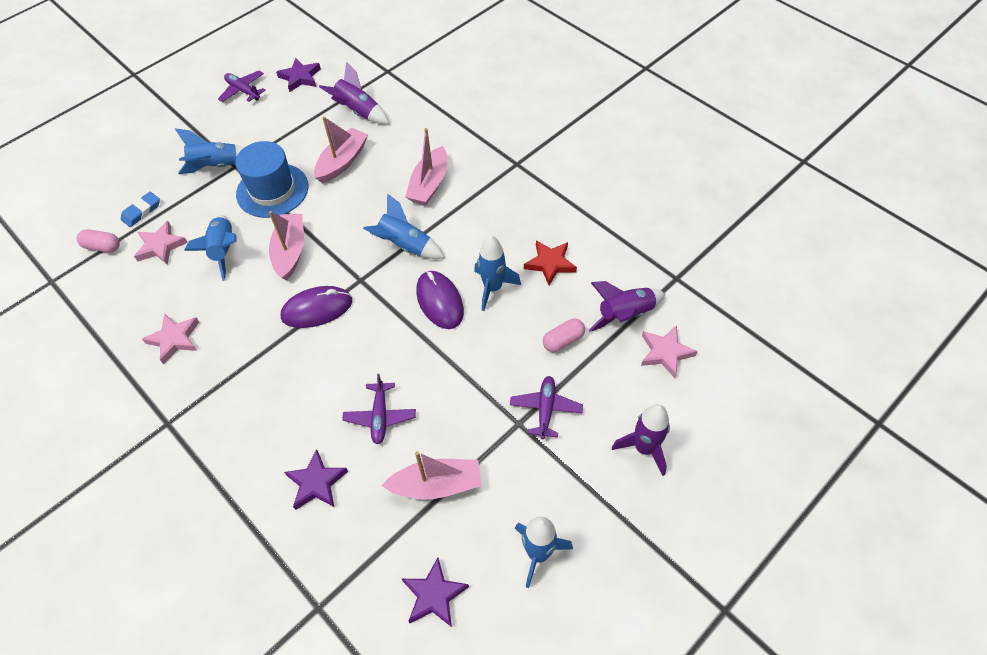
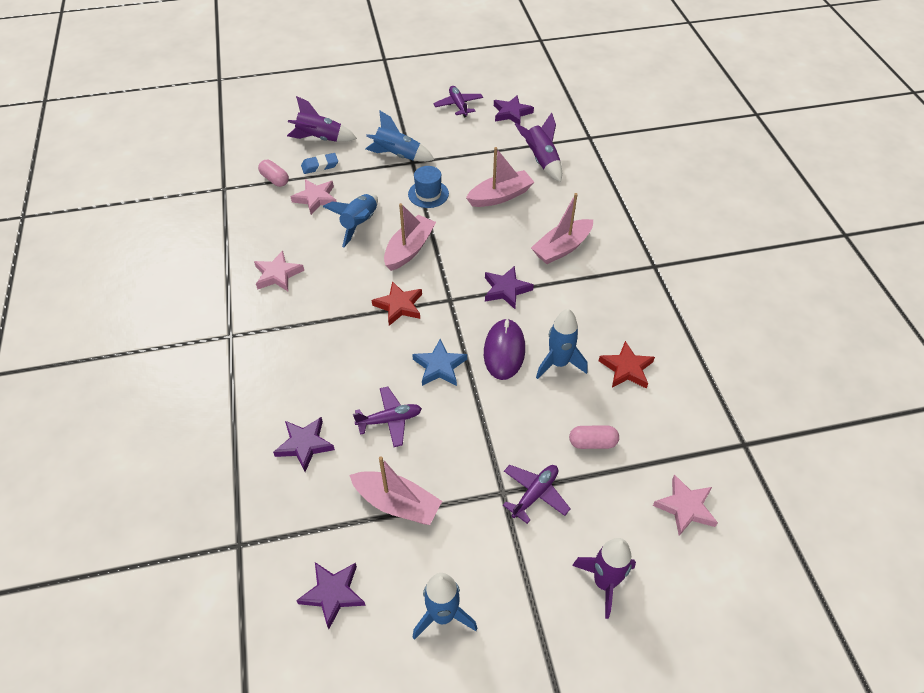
camera: 30 degrees right, 5 degrees down
blue hat [235,141,308,218] -> blue hat [408,166,449,208], size x0.60
purple mouse [281,286,352,328] -> red star [372,281,422,326]
purple plane [342,374,416,445] -> purple plane turned 135 degrees counterclockwise [353,386,422,447]
blue rocket [363,193,445,259] -> purple star [485,266,534,309]
purple rocket [589,281,665,332] -> purple rocket moved to [287,96,357,142]
none -> blue star [412,339,467,386]

